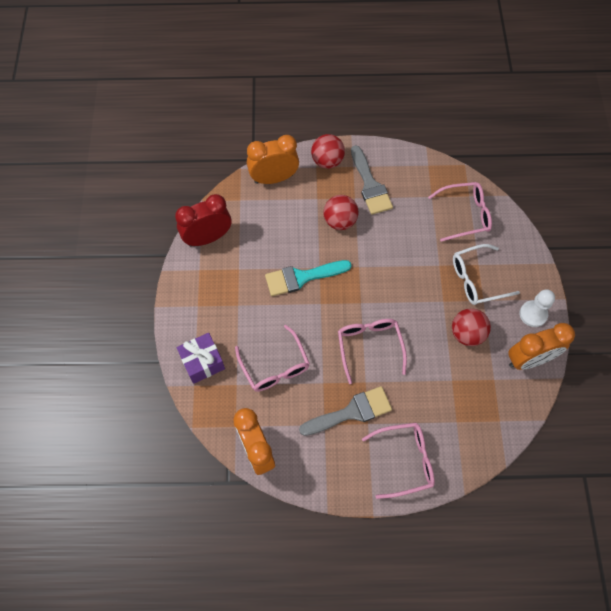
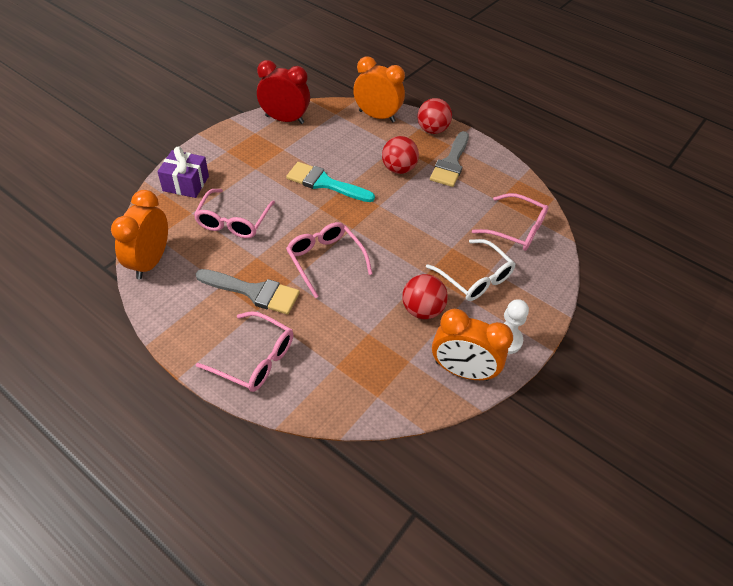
camera: 35 degrees right, 15 degrees down
pink glasses [338,319,407,384] -> pink glasses turned 60 degrees counterclockwise [286,222,372,298]
white glasses [453,244,520,305] -> white glasses turned 150 degrees counterclockwise [426,239,515,301]

